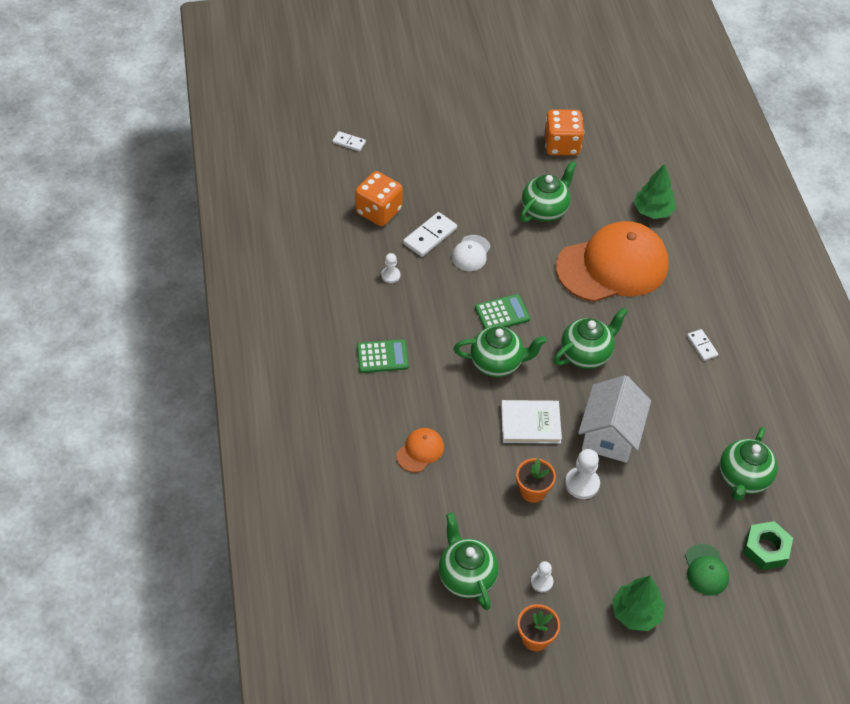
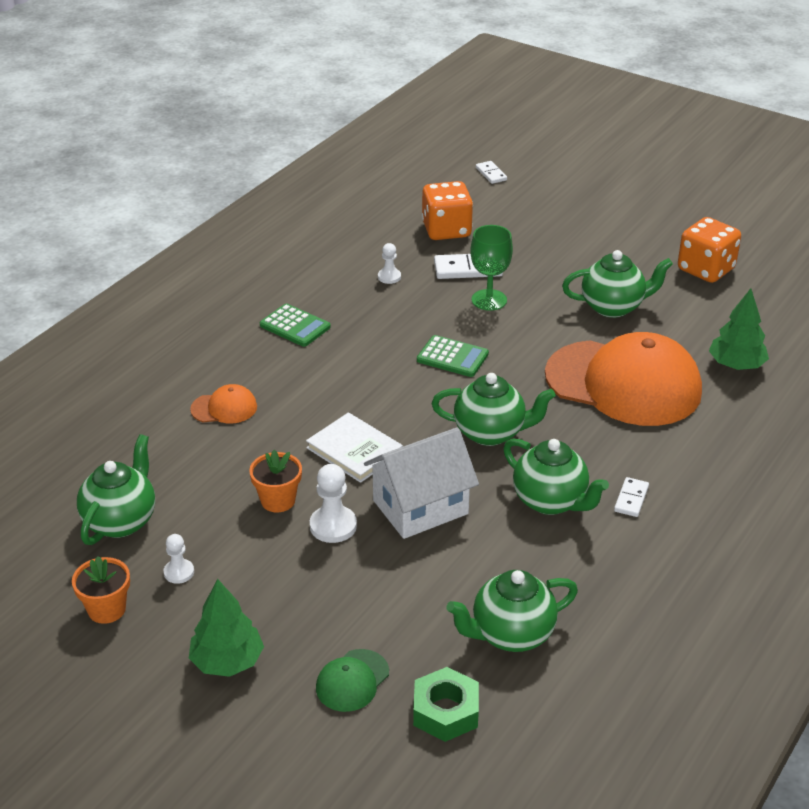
camera: 45 degrees right, 15 degrees down
white cap [452,235,491,271] -> green goblet [470,225,513,311]
green teapot [454,326,547,377] -> green teapot moved to [503,439,609,515]

